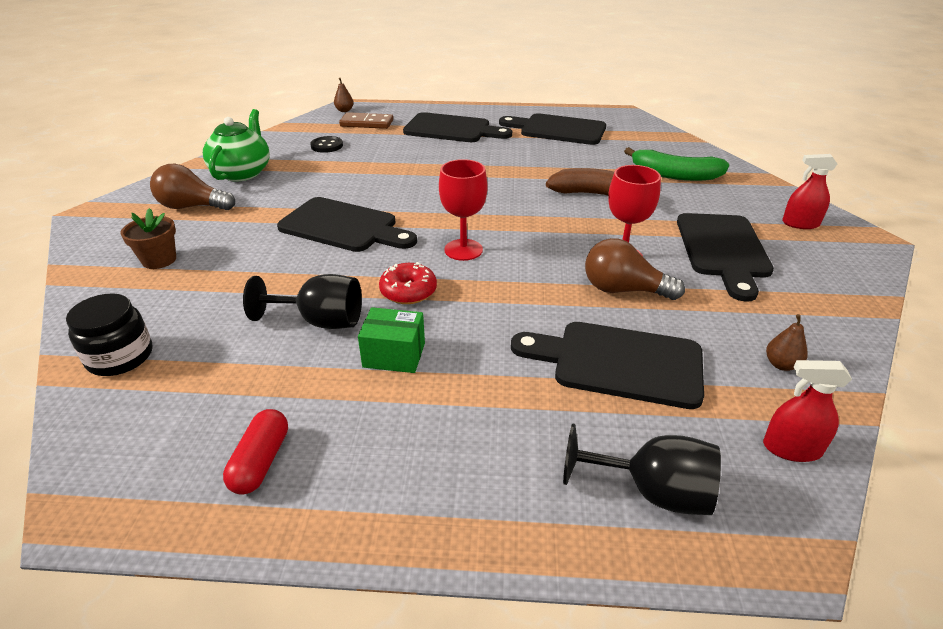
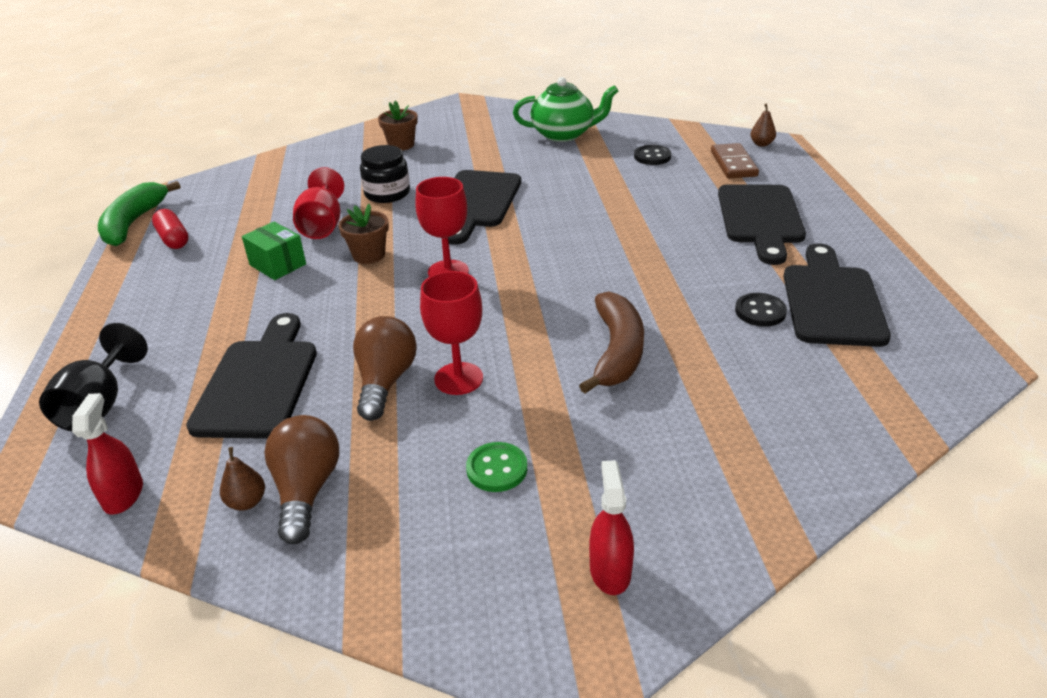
camera: 80 degrees right, 0 degrees up
black jar [66,293,153,376] -> black jar moved to [360,145,410,203]
brown light bulb [150,164,235,210] -> brown light bulb moved to [264,415,339,544]
red capsule [223,409,288,495] -> red capsule turned 60 degrees clockwise [152,209,188,249]
black goblet [243,274,362,329] -> red goblet [293,167,344,239]
green box [358,307,425,373] -> green box turned 45 degrees counterclockwise [242,222,306,280]
red donut [379,262,437,304] -> brown flower pot [338,203,389,264]
green banana [624,147,729,181] -> green banana moved to [98,181,181,246]
black cutting board [677,213,774,302] -> green button [466,442,527,492]
none -> black button [735,293,787,327]

